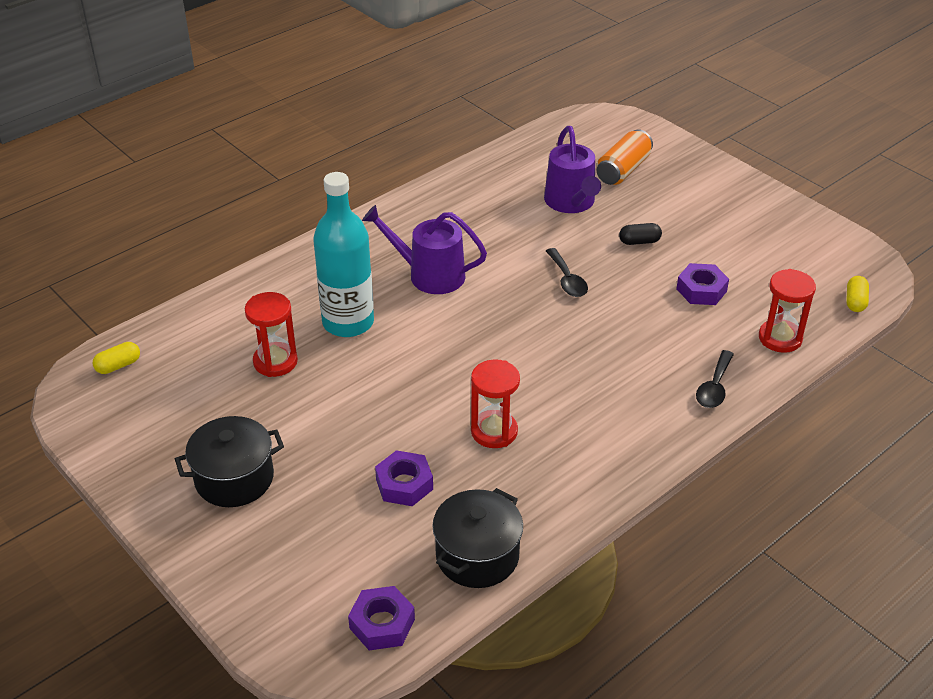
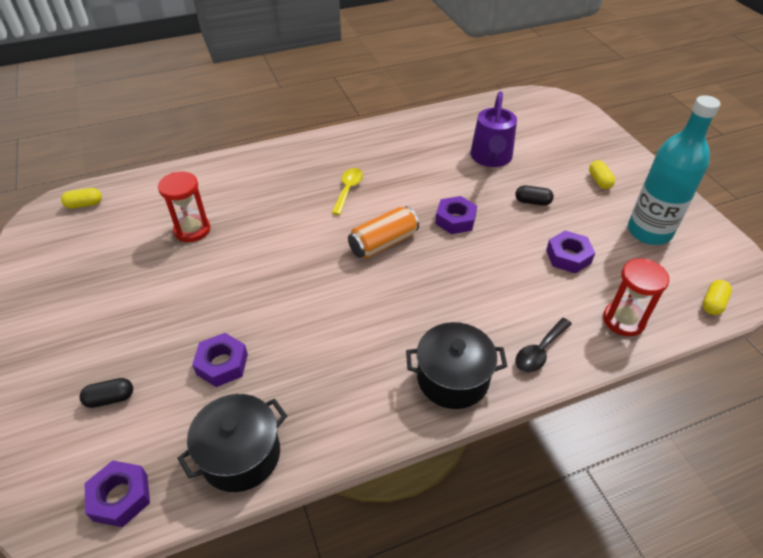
camera: 20 degrees right, 5 degrees up
black pot [175,416,284,507] -> black pot moved to [406,322,508,409]
turquoise bottle [313,172,374,337] -> turquoise bottle moved to [628,95,721,245]
purple watering can [362,205,487,294] -> yellow spoon [331,168,363,215]
red hourglass [471,359,520,448] -> none
black spoon [546,248,588,297] -> purple nut [435,196,477,234]
orange can [597,129,653,185] -> orange can moved to [348,206,419,259]
none -> black capsule [79,378,133,408]
none -> yellow capsule [589,160,615,189]

